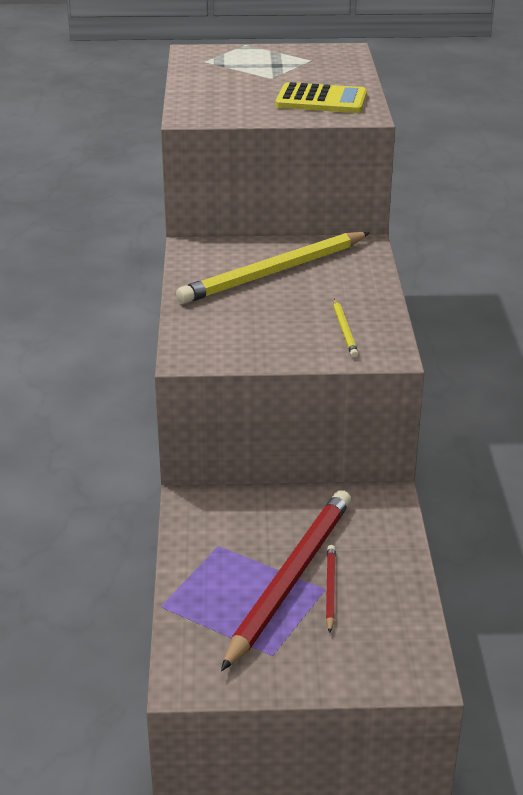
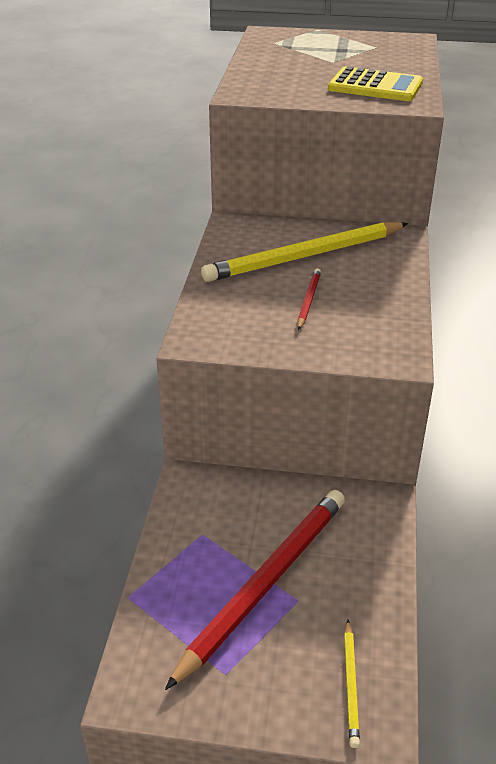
camera: 10 degrees right, 5 degrees up
red pencil [326,545,336,633] -> red pencil moved to [297,268,321,330]
yellow pencil [333,299,358,358] -> yellow pencil moved to [344,620,360,748]

